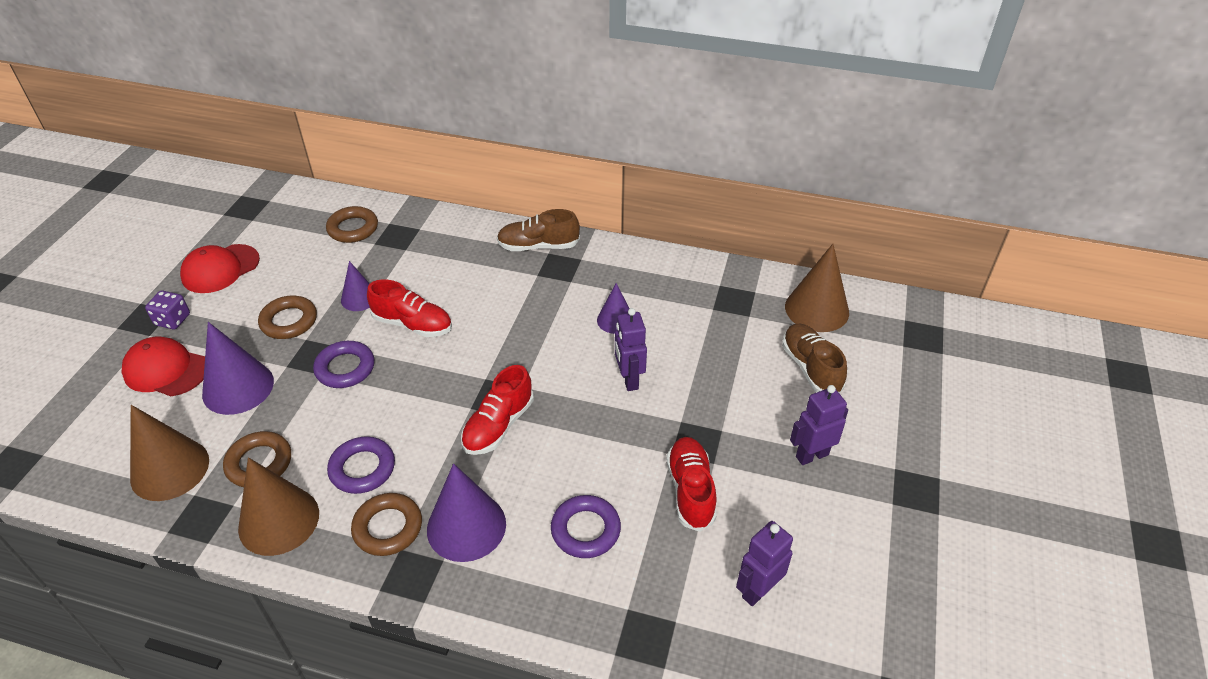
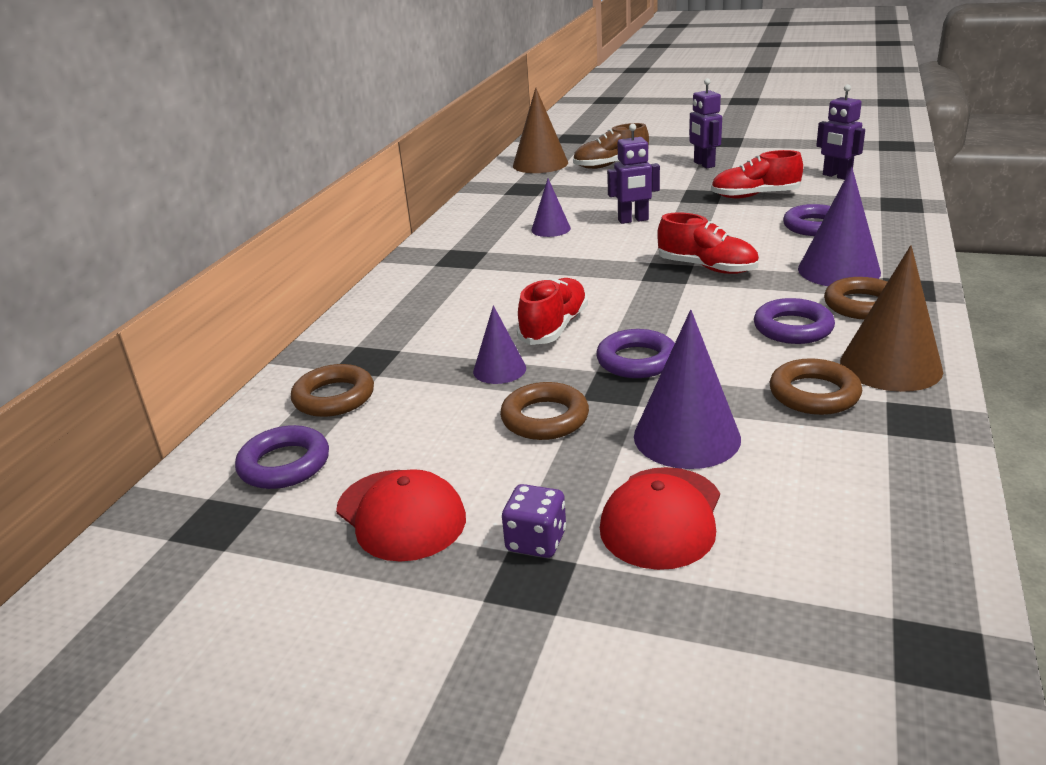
camera: 85 degrees left, 15 degrees down
brown cone [130,405,209,501] -> none
brown shoe [497,209,580,251] -> none
none -> purple ring [235,425,329,489]

